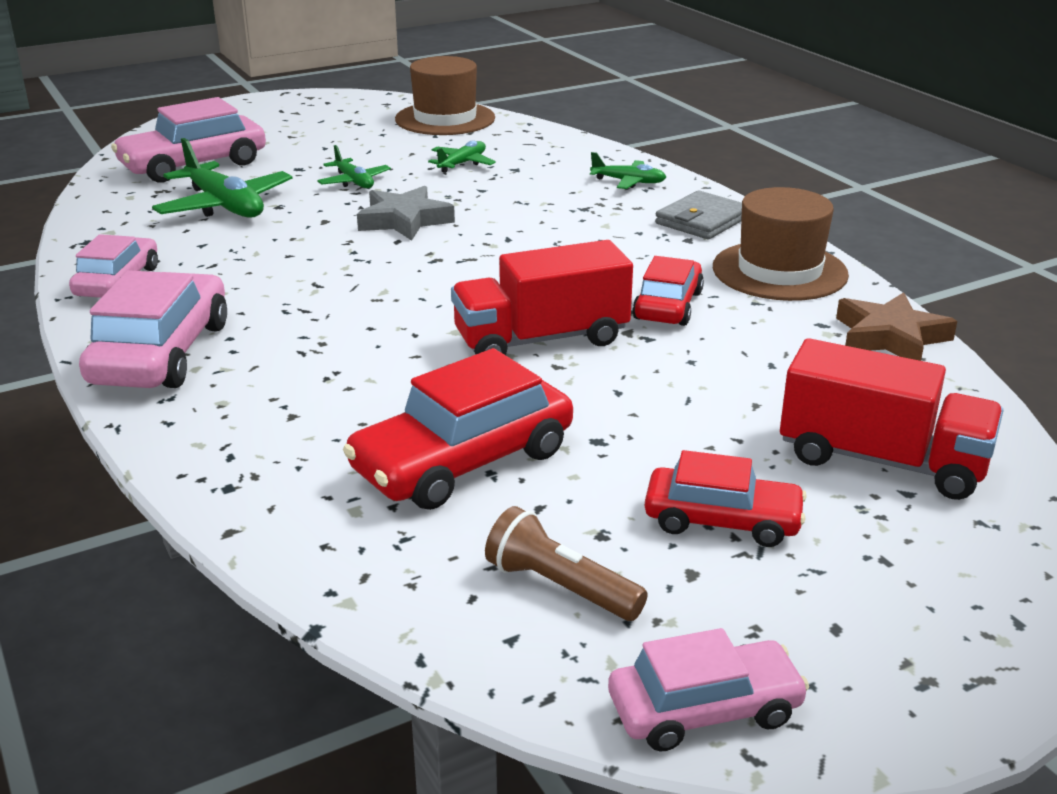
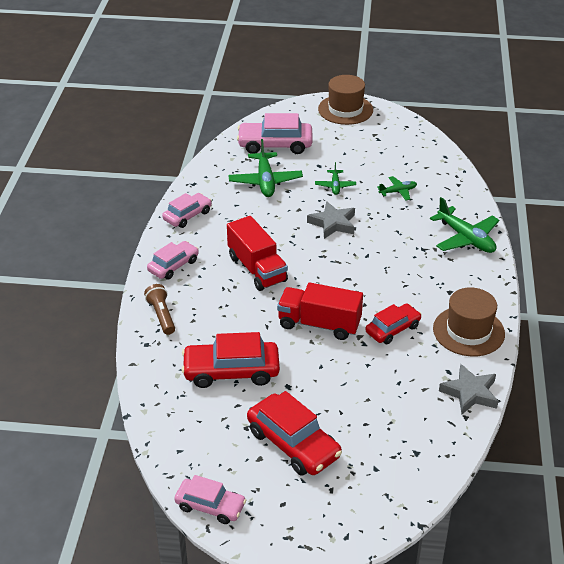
camera: 35 degrees right, 10 degrees up
pink car [79,270,227,388] -> pink car [147,241,199,280], size x0.63
brown hat [395,56,495,135] -> brown hat moved to [318,75,373,125]
brown flashlight [485,506,648,621] -> brown flashlight moved to [144,284,175,335]
green plane [590,152,666,189] -> green plane [430,197,499,253], size x1.81
red car [645,450,807,547] -> red car [247,391,342,476], size x1.58
grey wallet [655,191,742,239] -> none
red truck [780,338,1004,500] -> red truck moved to [227,216,288,291]
brown star [836,292,957,361] -> grey star [439,364,498,414]

